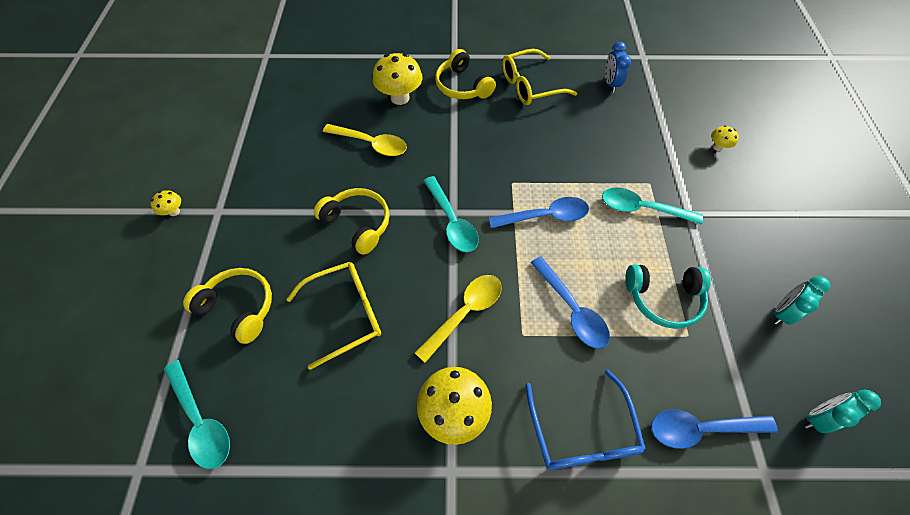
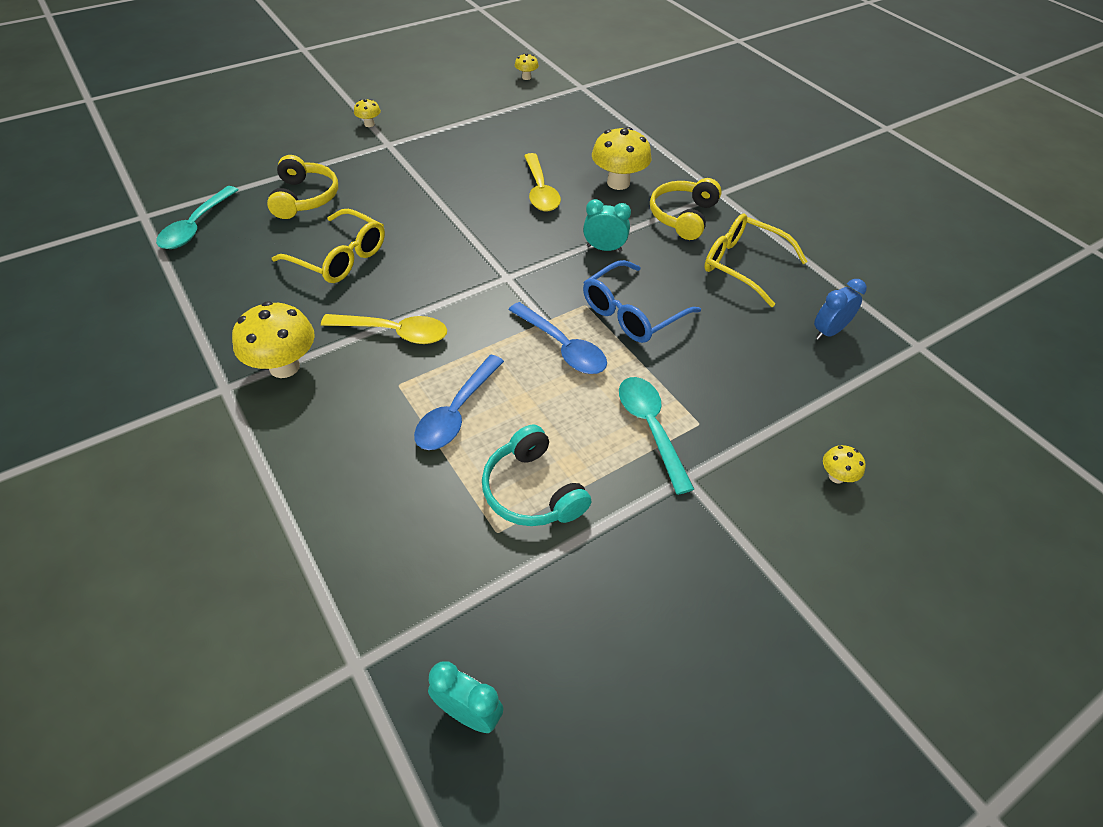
camera: 55 degrees right, 10 degrees down
yellow headphones [314,188,390,255] -> none
turquoise spoon [424,176,479,252] -> none
blue glasses [525,370,646,470] -> blue glasses moved to [583,260,701,343]
blue spoon [651,409,778,449] -> none
turquoise clock [774,276,831,325] -> turquoise clock moved to [583,199,631,252]
none -> yellow mushroom [515,53,539,80]

